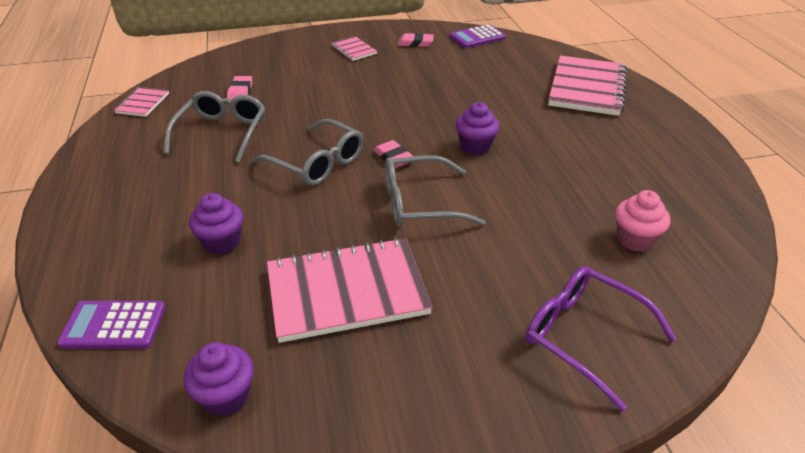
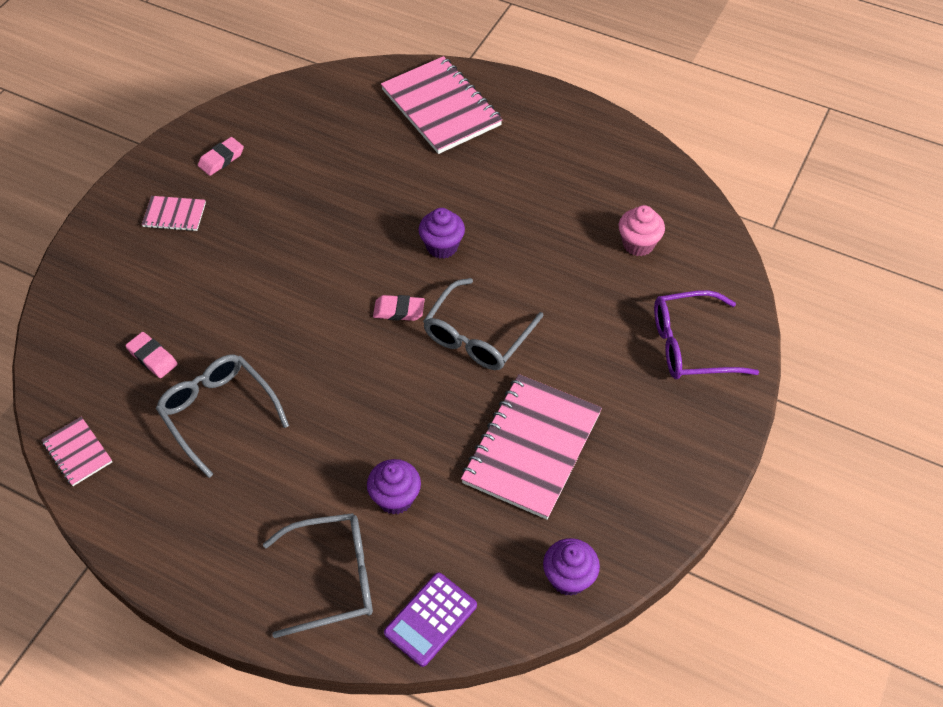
camera: 50 degrees left, 15 degrees up
grey glasses [252,119,364,186] -> grey glasses moved to [263,513,373,638]
purple calculator [450,24,506,48] -> none

